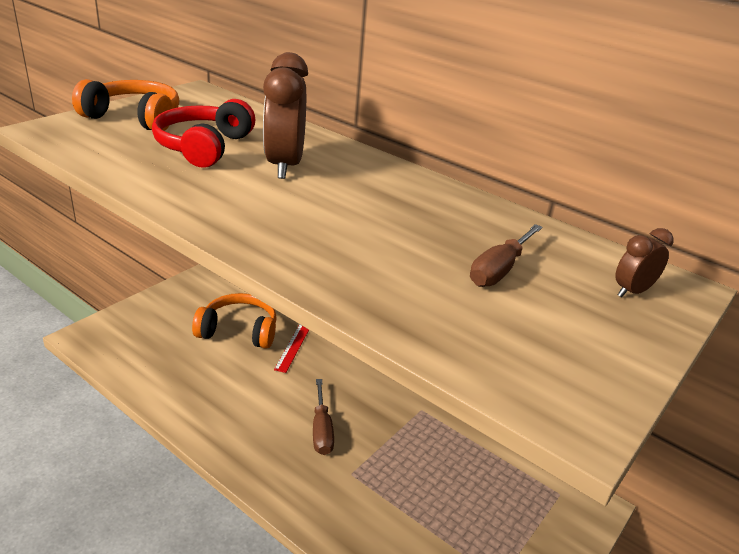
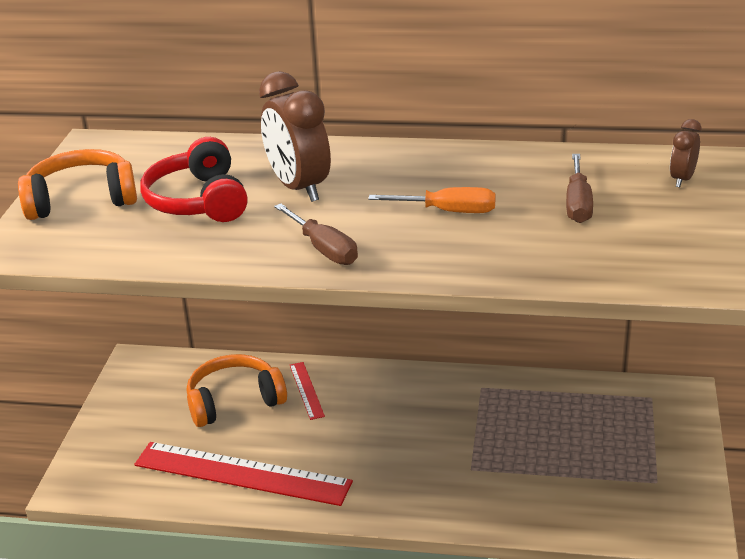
camera: 25 degrees left, 0 degrees up
brown screwdriver [313,379,334,455] -> brown screwdriver moved to [274,203,358,265]
none -> red ruler [134,442,353,506]
none -> orange screwdriver [368,187,495,213]

